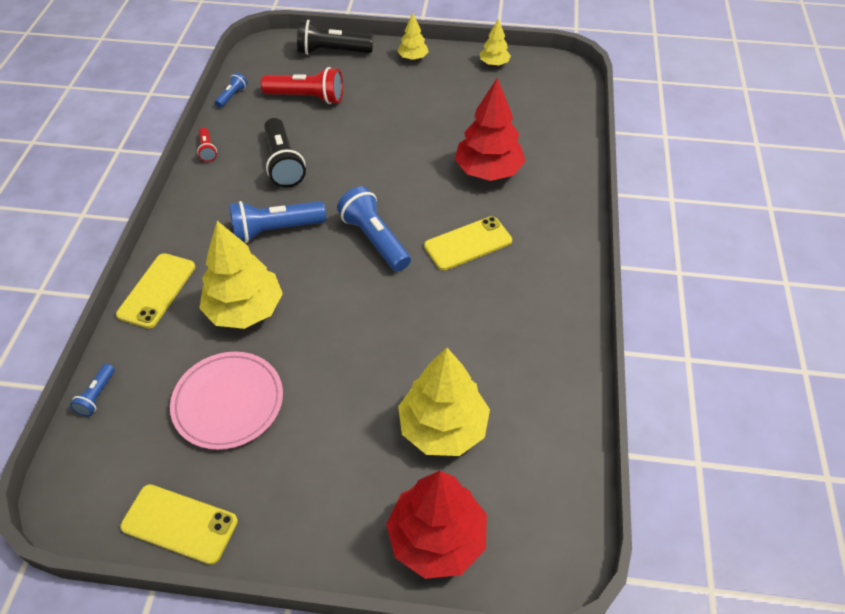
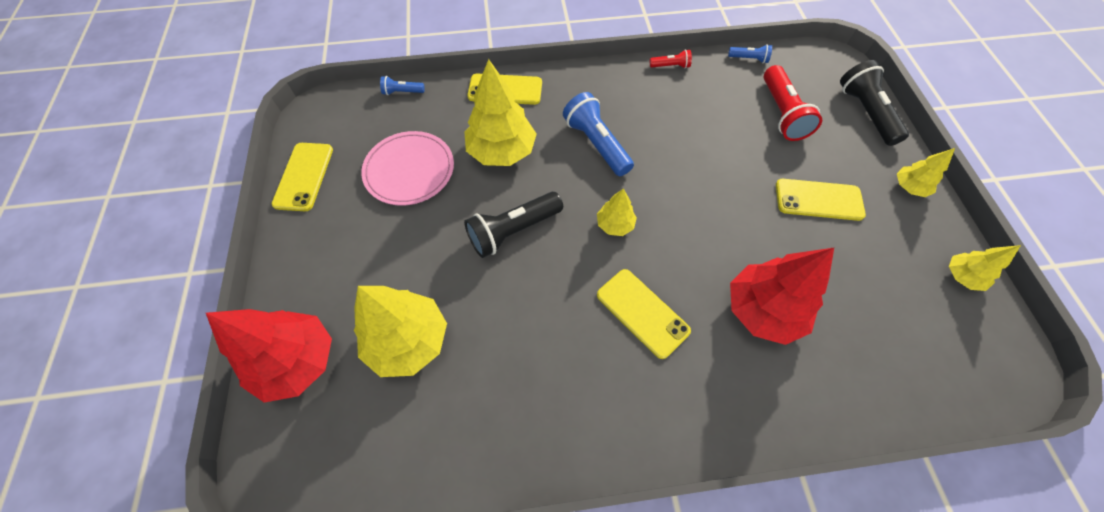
camera: 75 degrees right, 10 degrees up
red flashlight [197,128,217,162] -> red flashlight turned 150 degrees counterclockwise [650,49,692,68]
black flashlight [264,118,306,188] -> black flashlight moved to [464,192,563,258]
blue flashlight [337,186,411,271] -> yellow tree [597,188,637,236]
none -> yellow phone [776,179,866,221]

